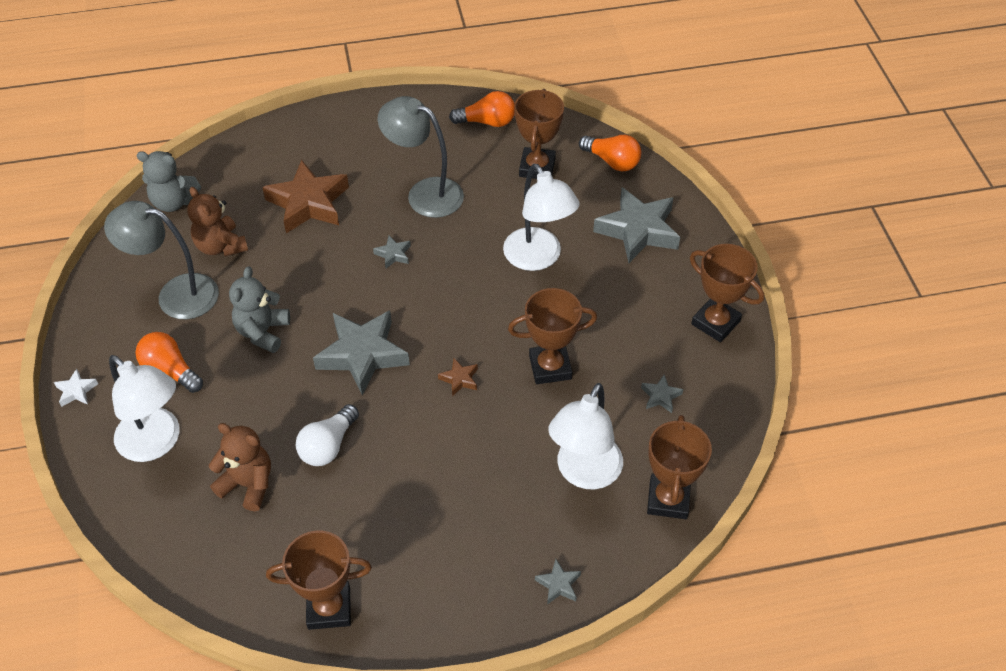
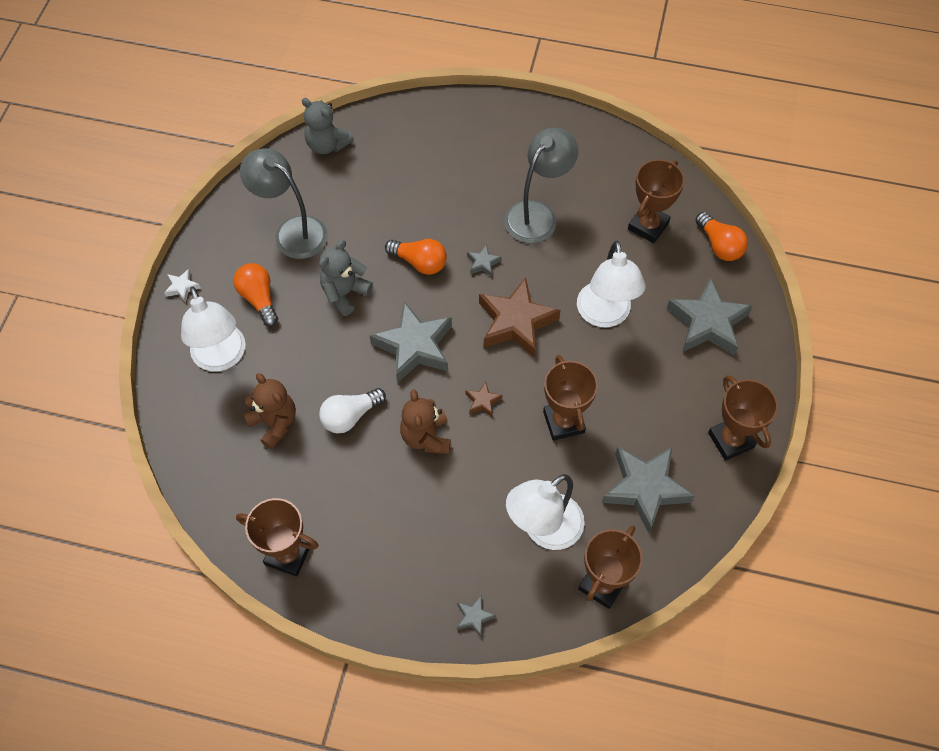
camera: 25 degrees right, 10 degrees up
brown teddy bear [187,187,248,256] -> brown teddy bear moved to [400,390,451,454]
brown star [262,160,349,233] -> brown star moved to [479,277,561,357]
grey lamp [378,96,464,218] -> grey lamp turned 75 degrees clockwise [505,128,578,243]
orange light bulb [449,91,515,127] -> orange light bulb moved to [385,239,447,275]
brown trophy [508,288,597,384] -> brown trophy turned 60 degrees clockwise [543,355,598,441]
grey star [641,375,683,413] -> grey star [602,447,694,533], size x2.30

